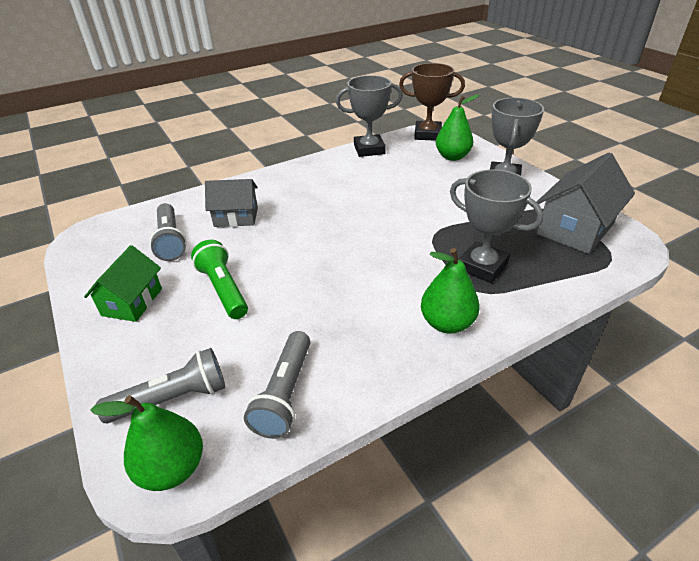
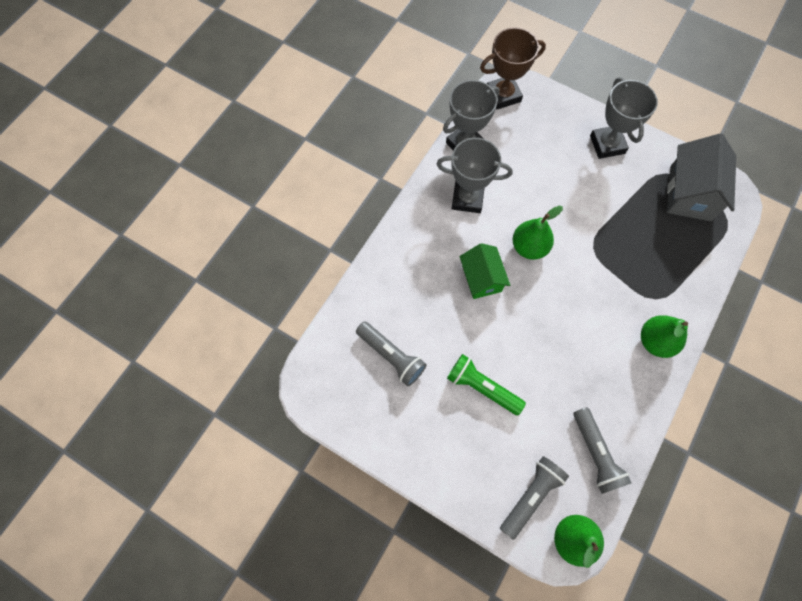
camera: 30 degrees left, 30 degrees up
green house [84,245,162,322] -> green house moved to [460,243,510,299]
grey house [205,179,258,227] -> none
green pear [436,94,479,161] -> green pear moved to [513,205,563,260]
grey trophy [450,169,544,283] -> grey trophy moved to [436,138,513,213]

